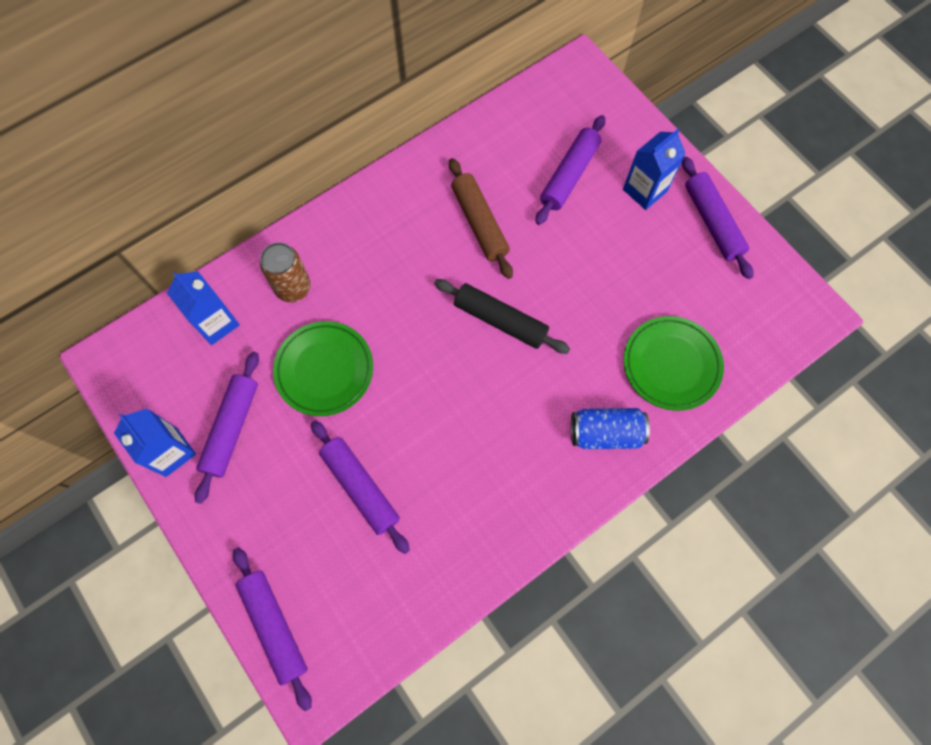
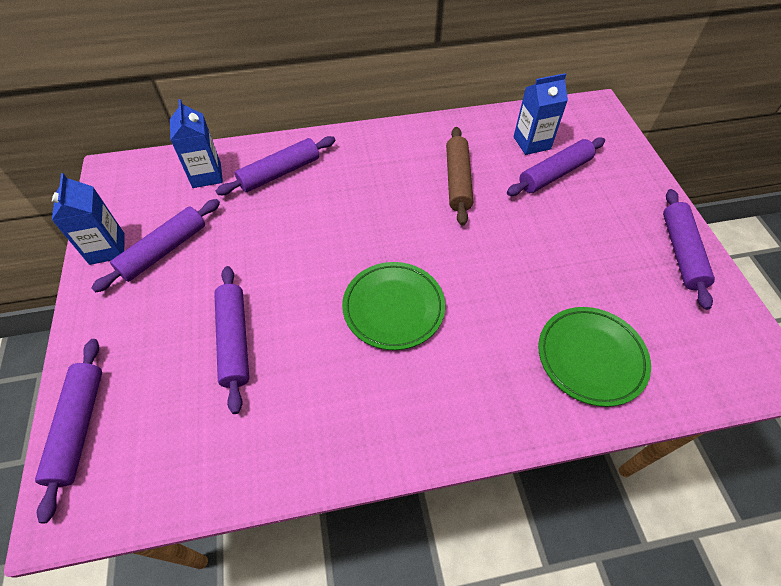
camera: 25 degrees right, 15 degrees down
brown can [260,242,311,302] -> purple rolling pin [216,136,335,195]
green plate [273,321,373,416] -> green plate moved to [342,262,445,350]
black rolling pin [434,279,570,354] -> none
blue can [571,408,650,449] -> none
blue carton [623,129,686,210] -> blue carton moved to [513,73,568,155]

